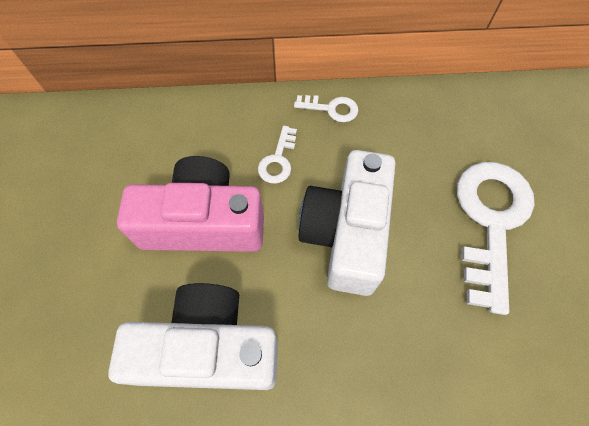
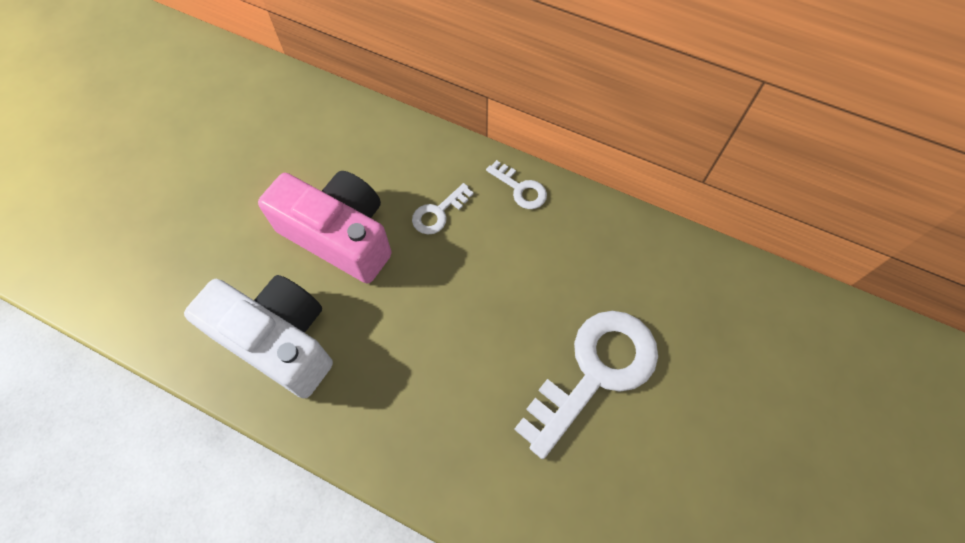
camera: 30 degrees right, 0 degrees up
white camera [298,150,396,296] -> none

